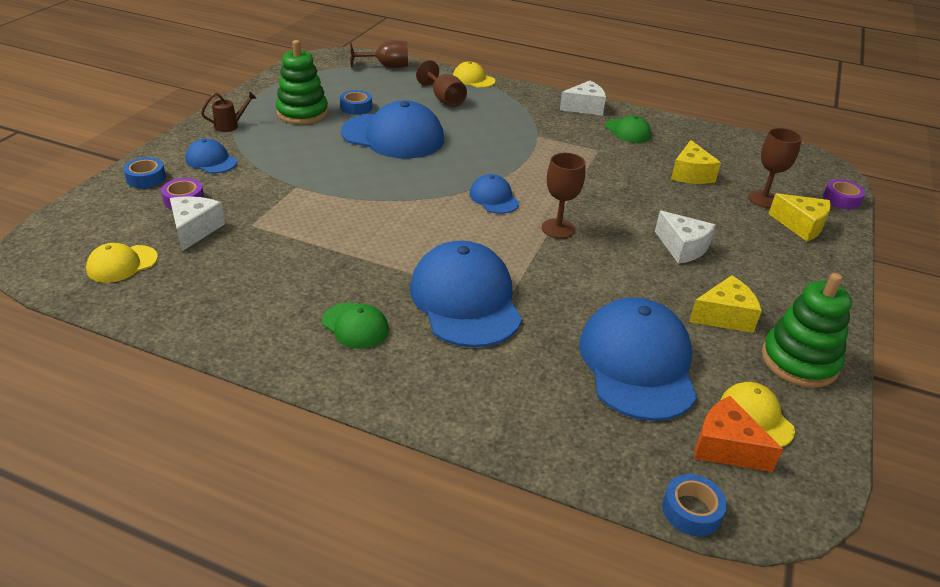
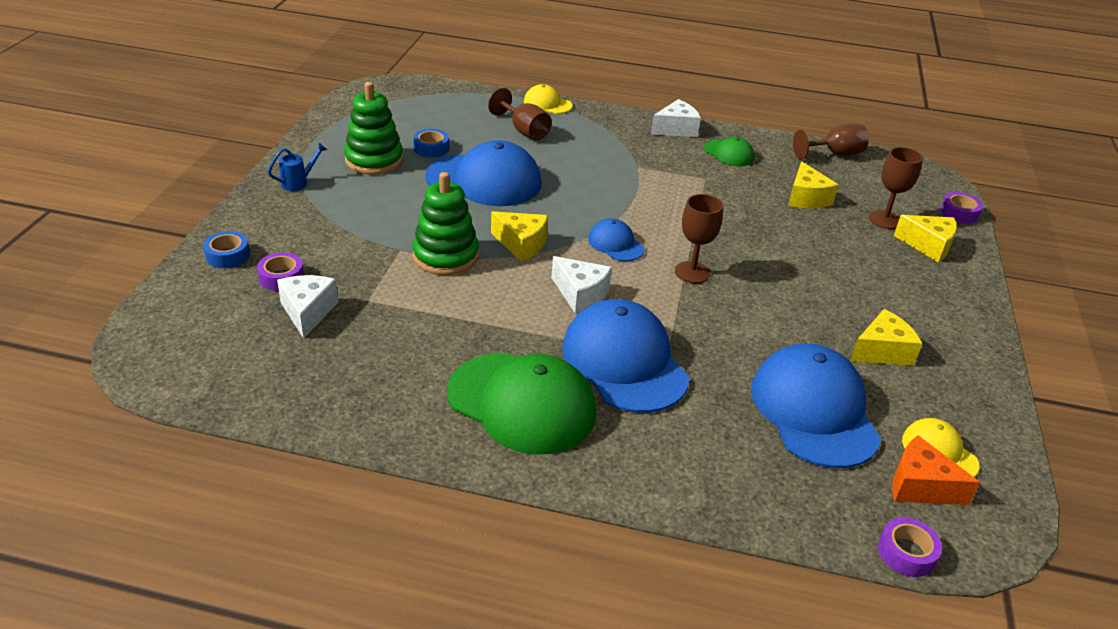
camera: 10 degrees left, 0 degrees up
yellow cap [86,243,158,283] -> none
blue cap [185,138,237,173] -> none
brown watering can [201,91,256,132] -> blue watering can [268,143,327,191]
green cap [322,303,389,349] -> green cap [447,353,596,455], size x2.03
brown goblet [350,40,408,68] -> brown goblet moved to [793,124,869,160]
white cheese [655,211,715,264] -> white cheese moved to [552,256,612,313]
blue tape [662,474,727,536] -> purple tape [878,517,942,577]
green stacking toy [762,273,852,388] -> green stacking toy moved to [412,172,479,275]
none -> yellow cheese [491,211,548,262]

